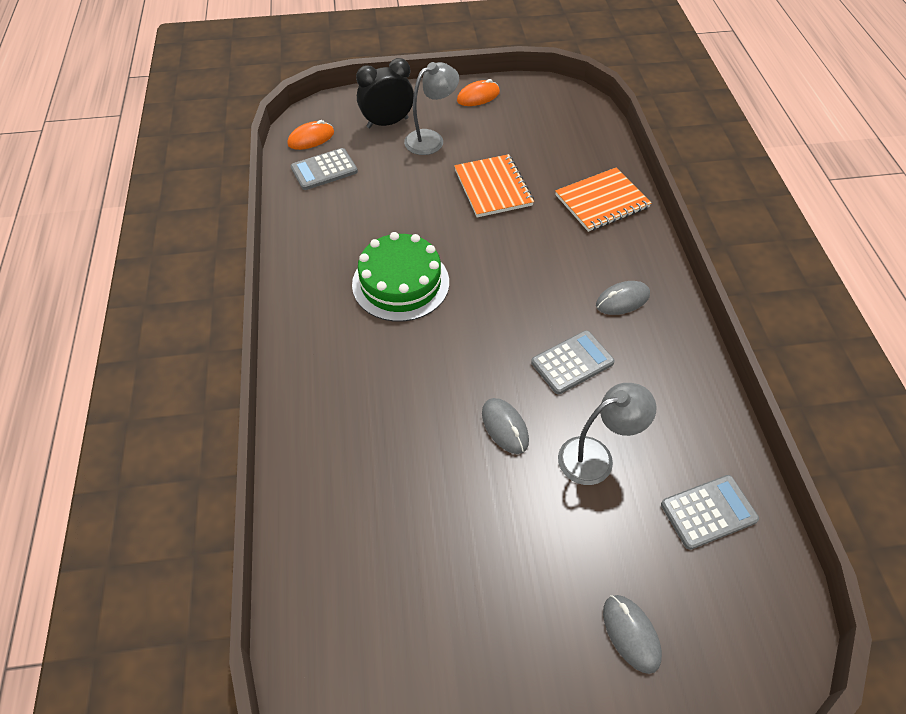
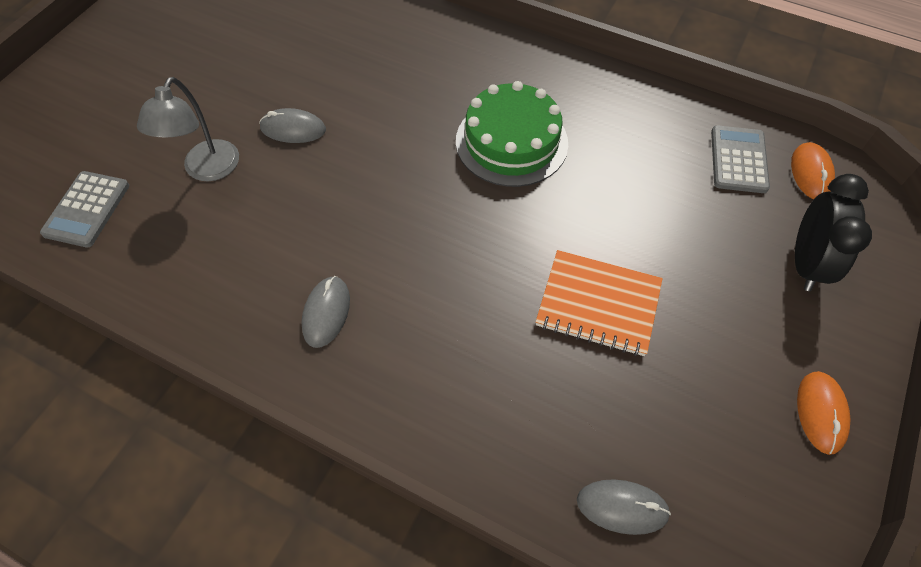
camera: 125 degrees right, 5 degrees up
grey lamp [404,62,459,155] -> none
grey calculator [531,330,615,394] -> none
orange notebook [555,167,651,232] -> none
grey mouse [603,595,662,674] -> grey mouse moved to [577,479,671,535]

